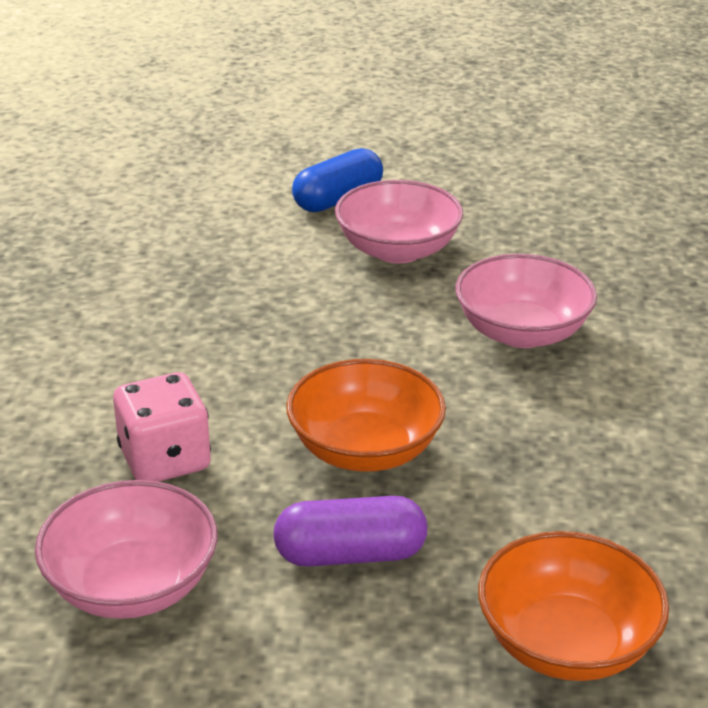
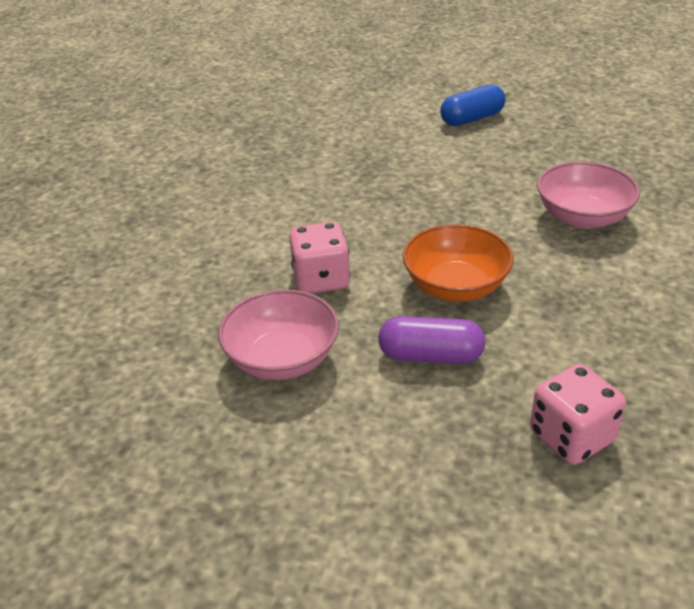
camera: 15 degrees right, 5 degrees up
pink bowl [335,180,463,263] -> none
orange bowl [478,531,669,681] -> pink dice [530,364,626,465]

